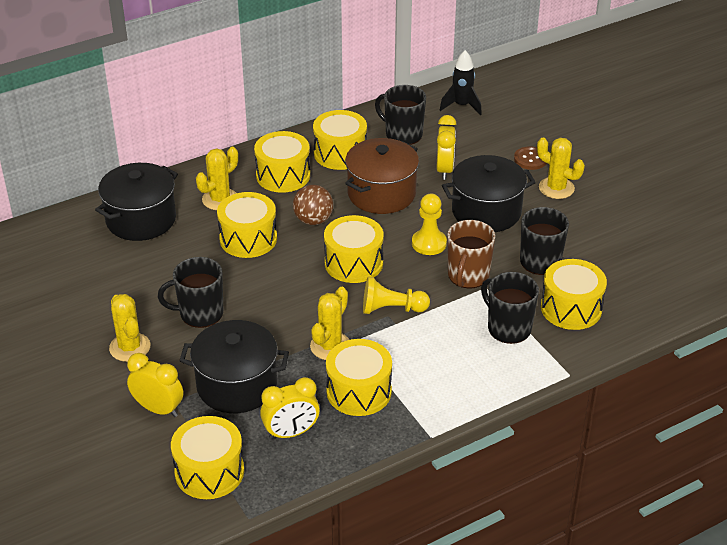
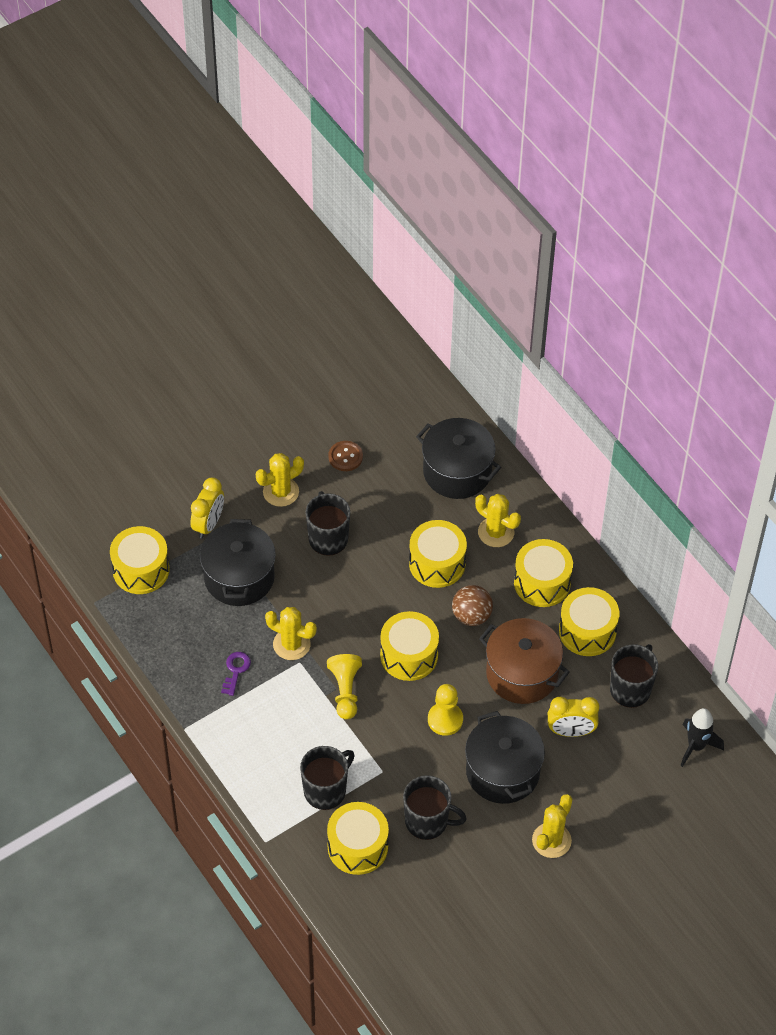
camera: 85 degrees right, 15 degrees up
yellow clock [260,377,320,440] -> none
yellow drum [326,339,392,416] -> purple key [221,652,251,696]
brown mug [448,220,495,289] -> none
brown button [514,146,547,170] -> brown button moved to [328,441,363,471]

